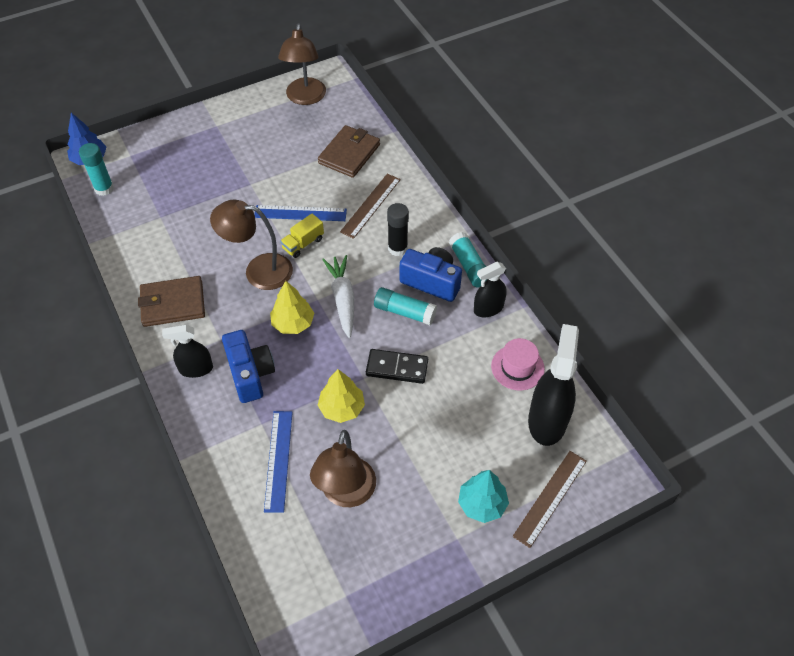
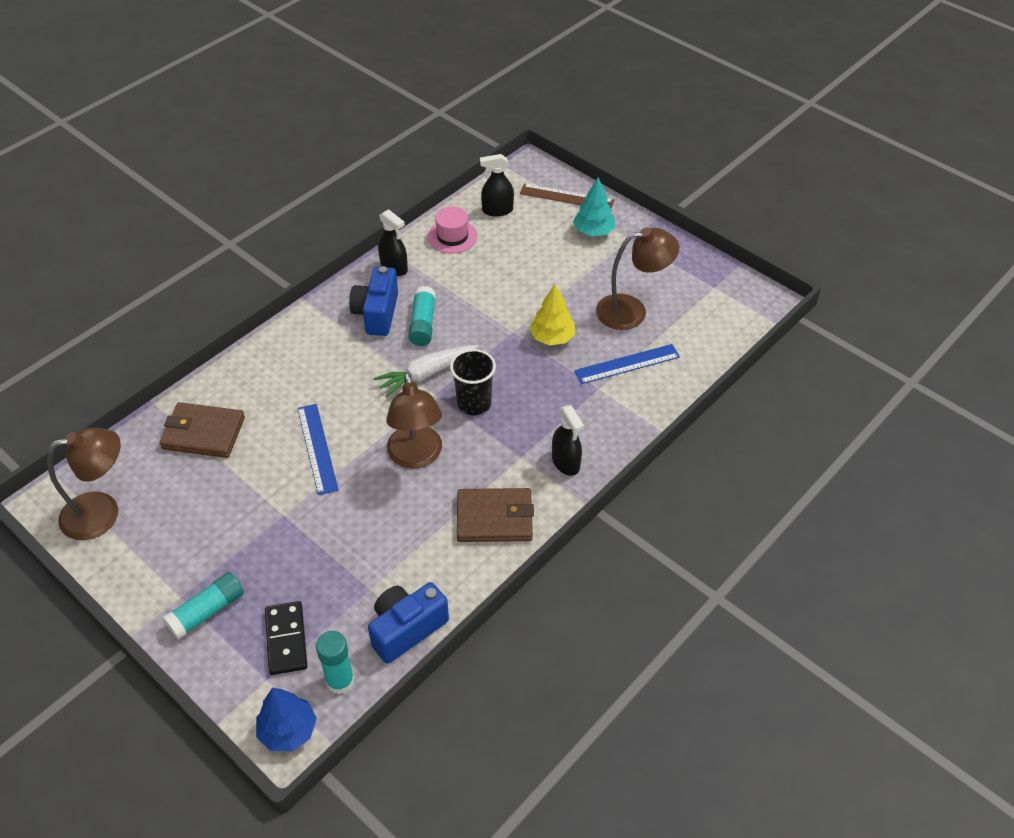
camera: 110 degrees left, 5 degrees down
brown wallet [138,276,205,327] -> brown wallet turned 60 degrees counterclockwise [457,488,534,542]
blue camera [222,330,275,403] -> blue camera moved to [368,582,449,664]
yellow tree [270,281,314,334] -> black cup [450,349,496,415]
yellow truck [280,214,324,258] -> none
brown ruler [340,174,401,239] -> none
black domino [366,349,428,384] -> black domino moved to [265,601,307,675]
black glue stick [387,203,409,256] -> none
turquoise glue stick [449,232,487,288] -> turquoise glue stick moved to [163,572,244,640]
black spray bottle [528,324,579,446] -> black spray bottle [480,154,514,217], size x0.59

